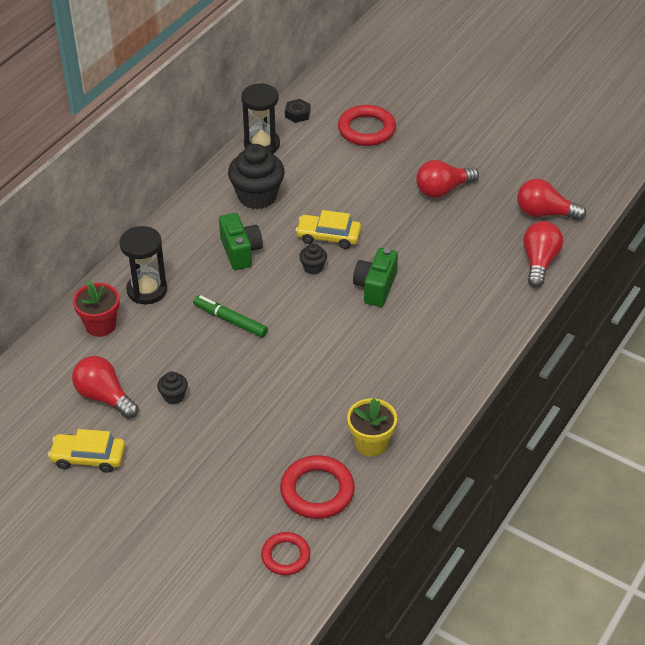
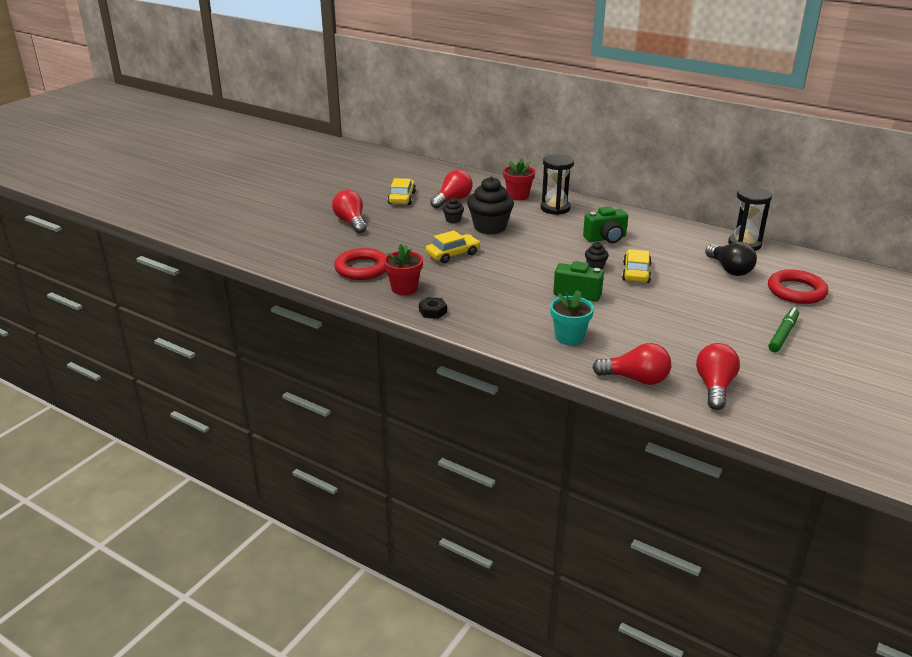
camera: 90 degrees right, 15 degrees down
green marker [193,295,268,337] -> green marker moved to [768,307,799,352]
black cupcake [228,144,285,209] -> black cupcake moved to [467,177,514,234]
red ring [261,532,310,575] -> none
black nut [285,99,311,123] -> black nut moved to [419,297,447,319]
yellow flower pot [347,398,397,457] -> red flower pot [384,244,423,295]
red light bulb [416,160,479,198] -> red light bulb moved to [332,190,366,233]
none -> yellow car [426,230,480,263]
none -> turquoise flower pot [550,290,594,345]
none -> black light bulb [705,241,757,276]

